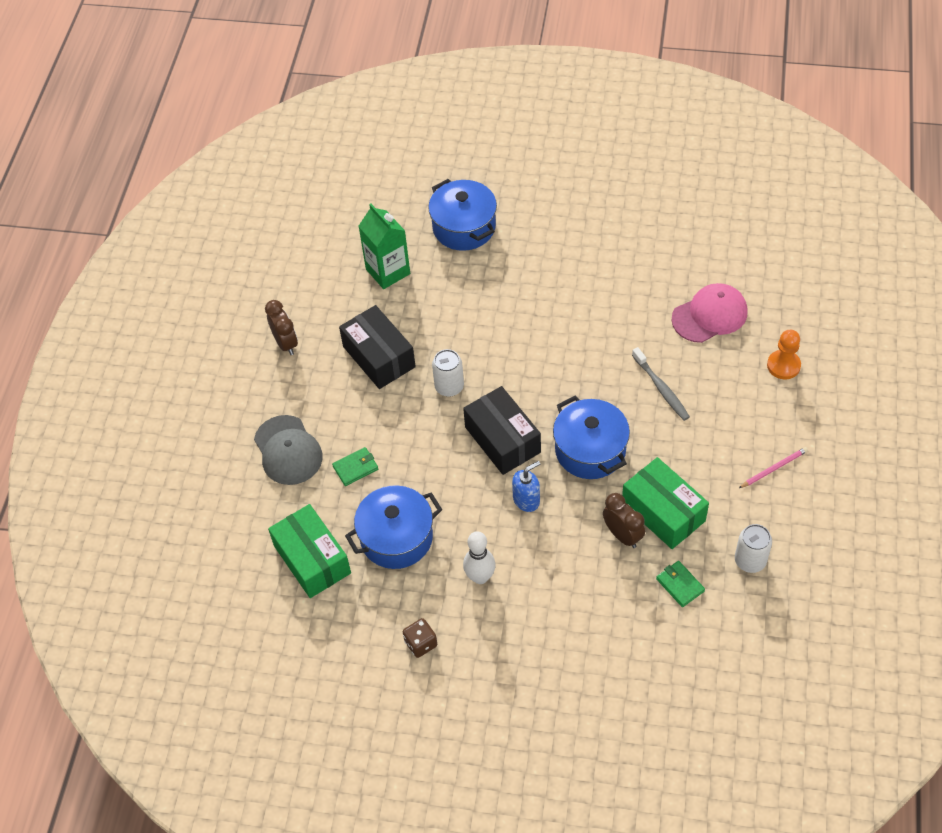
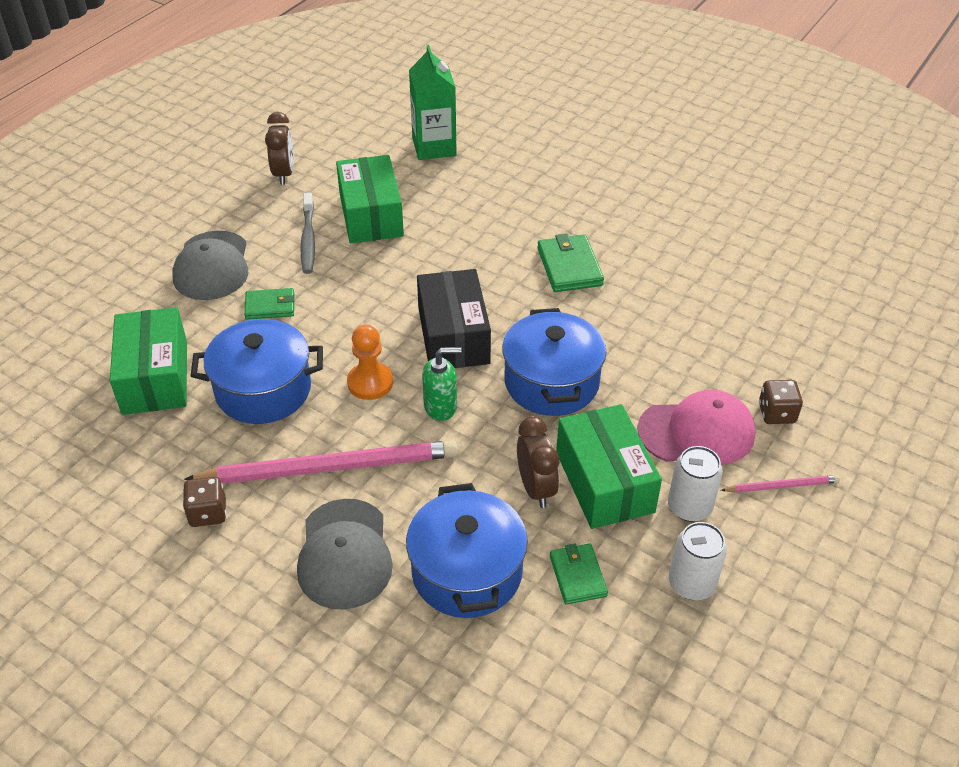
camera: 20 degrees right, 10 degrees down
black box [339,305,416,389] -> green box [336,155,404,243]
blue pot [428,179,497,251] -> blue pot moved to [406,483,528,618]
white can [432,349,464,397] -> white can moved to [668,446,723,522]
white bowling pin [463,531,495,584] -> pink pencil [184,440,458,484]
blue soap dispenser [512,461,540,512] -> green soap dispenser [422,347,462,421]
grey toothbrush [632,347,690,421] -> grey toothbrush moved to [300,193,315,274]
pink cap [671,283,747,343] -> pink cap moved to [637,390,756,465]
orange pawn [767,330,801,379] -> orange pawn moved to [347,325,393,400]
none -> grey cap [297,499,393,610]
none -> green wallet [537,234,604,292]
none -> brown dice [759,380,803,424]

